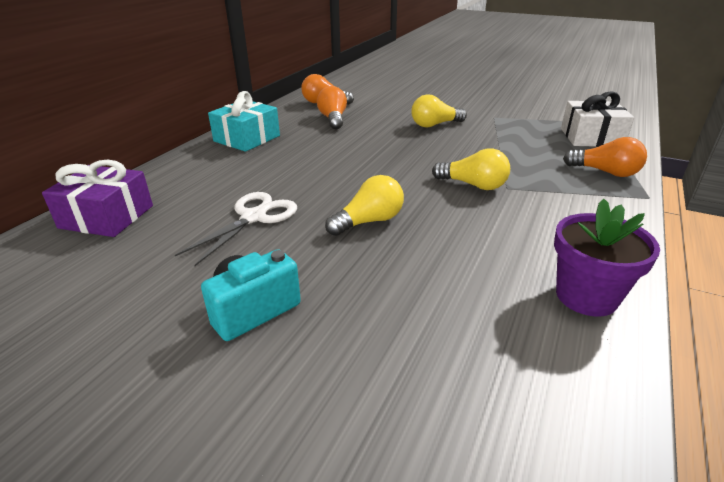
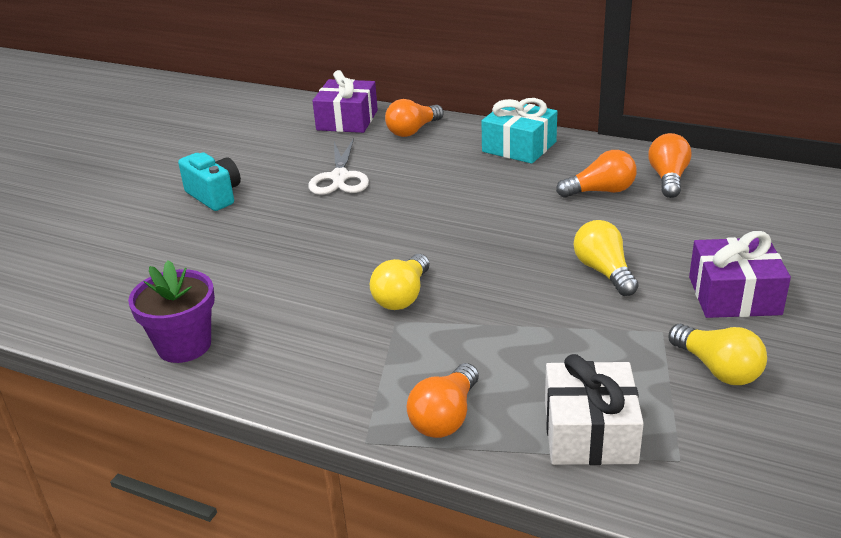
camera: 90 degrees right, 0 degrees up
white scissors [175,192,297,266] -> white scissors turned 60 degrees clockwise [308,138,369,195]
yellow light bulb [325,175,404,236] -> yellow light bulb moved to [669,324,767,385]
none -> orange light bulb [385,99,444,137]
none -> purple gift [689,231,791,318]

